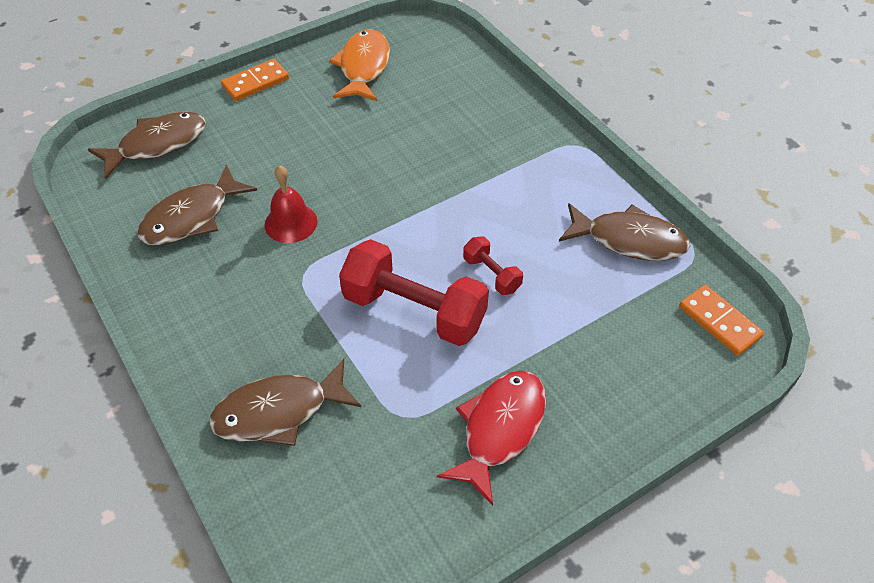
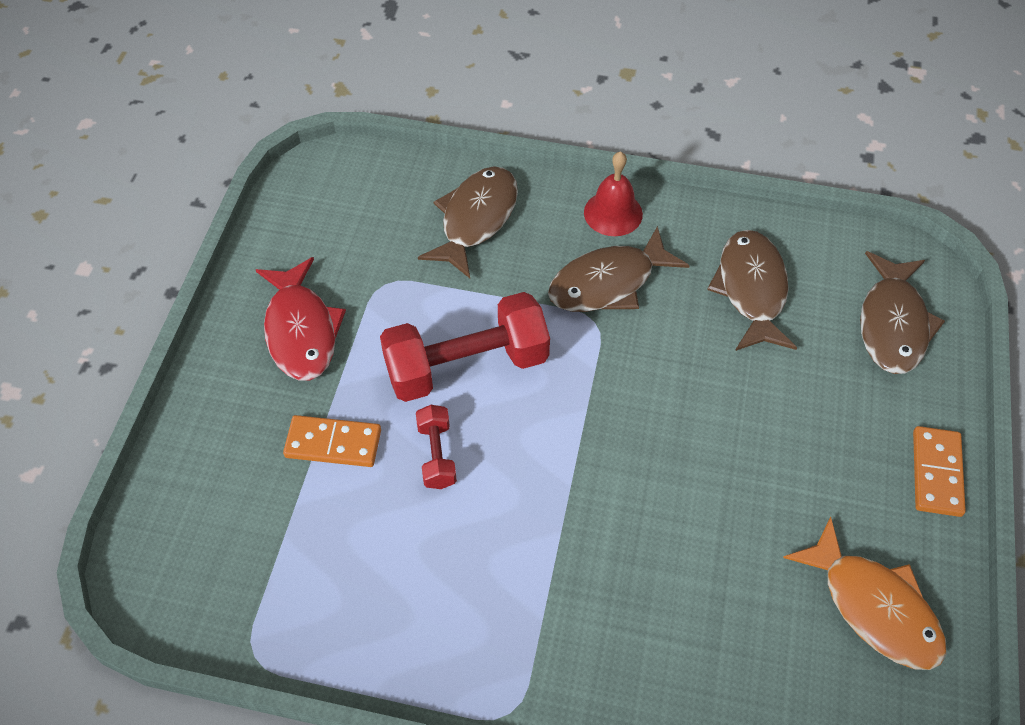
camera: 135 degrees right, 5 degrees up
red bell [264,165,318,243] -> red bell moved to [584,151,643,236]
red dumbbell [463,237,523,295] -> red dumbbell turned 75 degrees clockwise [416,405,457,489]
brown fish [559,203,690,261] -> brown fish moved to [548,226,690,312]
orange domino [679,285,764,356] -> orange domino moved to [283,415,381,467]

